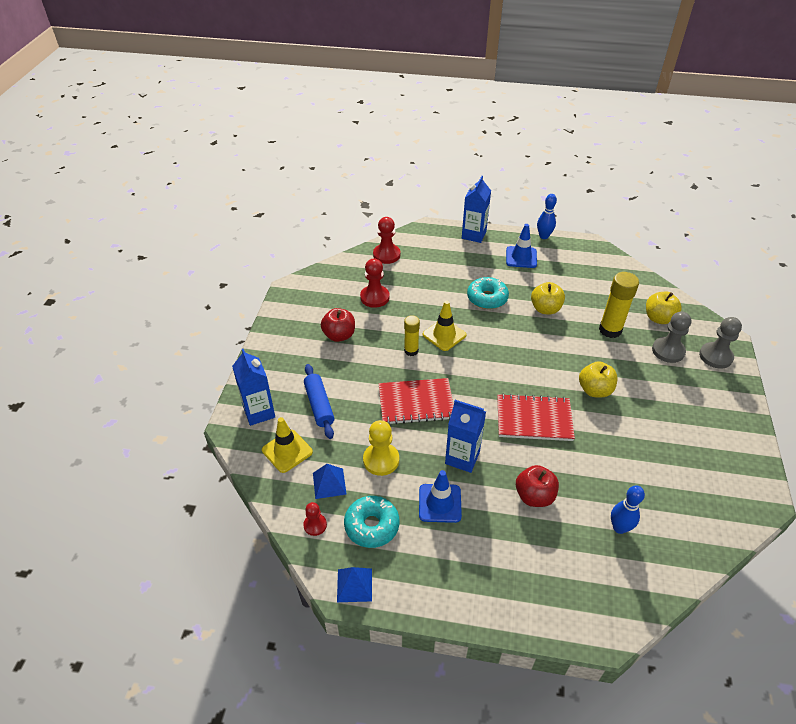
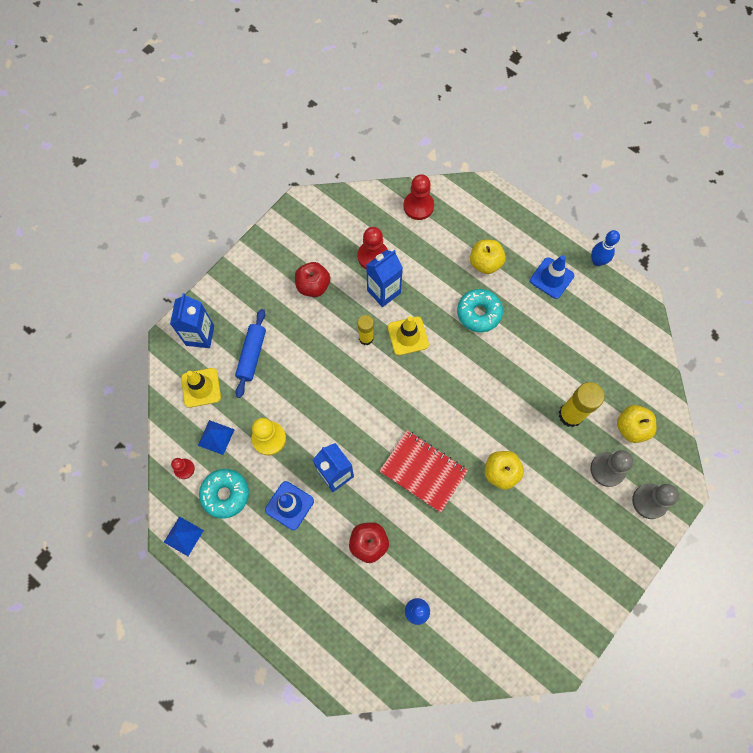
camera: 30 degrees right, 25 degrees up
red notebook [379,378,454,424] -> none
blue carton [462,176,491,243] -> blue carton moved to [366,250,403,307]
yellow apple [531,282,565,314] -> yellow apple moved to [470,240,506,274]

